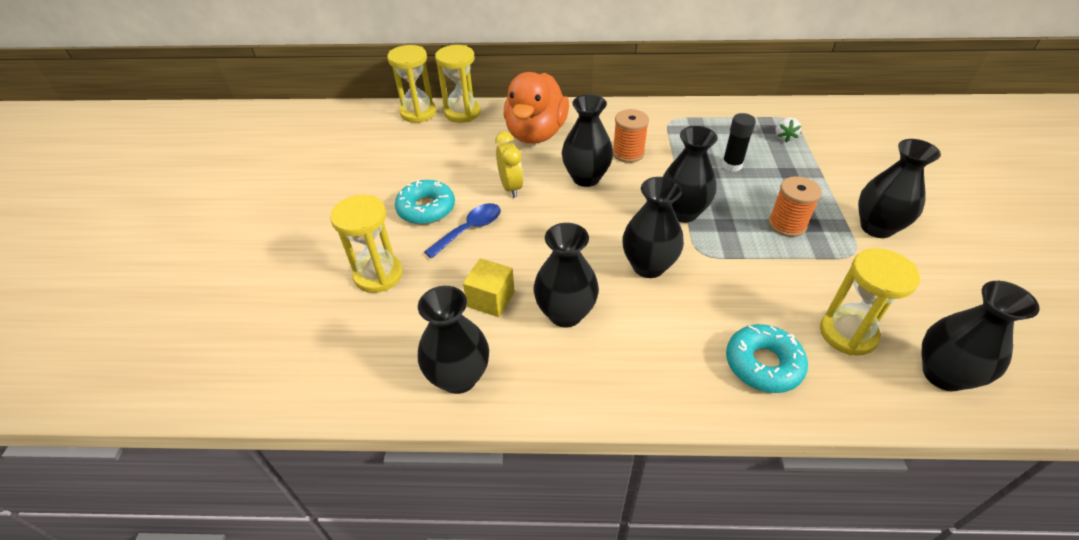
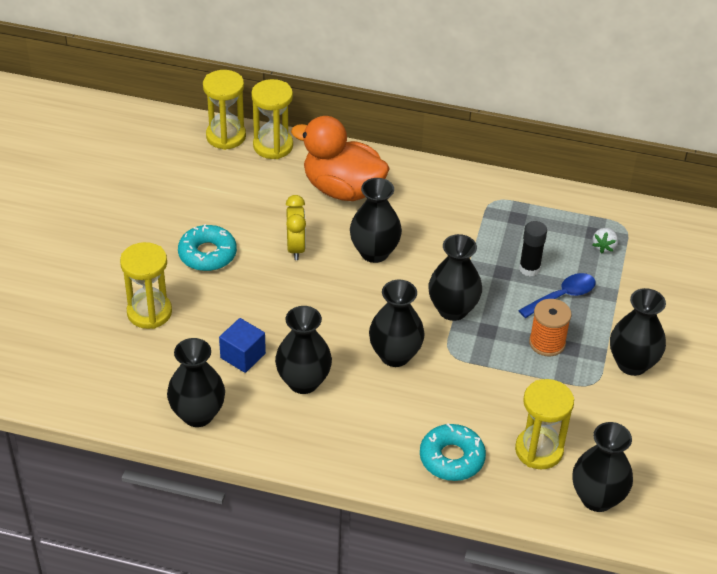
camera: 10 degrees right, 0 degrees up
blue spoon [424,203,501,259] -> blue spoon moved to [518,273,596,318]
yellow cube [463,258,515,317] -> blue cube [219,318,266,373]
orange duck [503,72,569,144] -> orange duck turned 90 degrees clockwise [291,116,390,201]
orange spool [613,109,649,163] -> none

